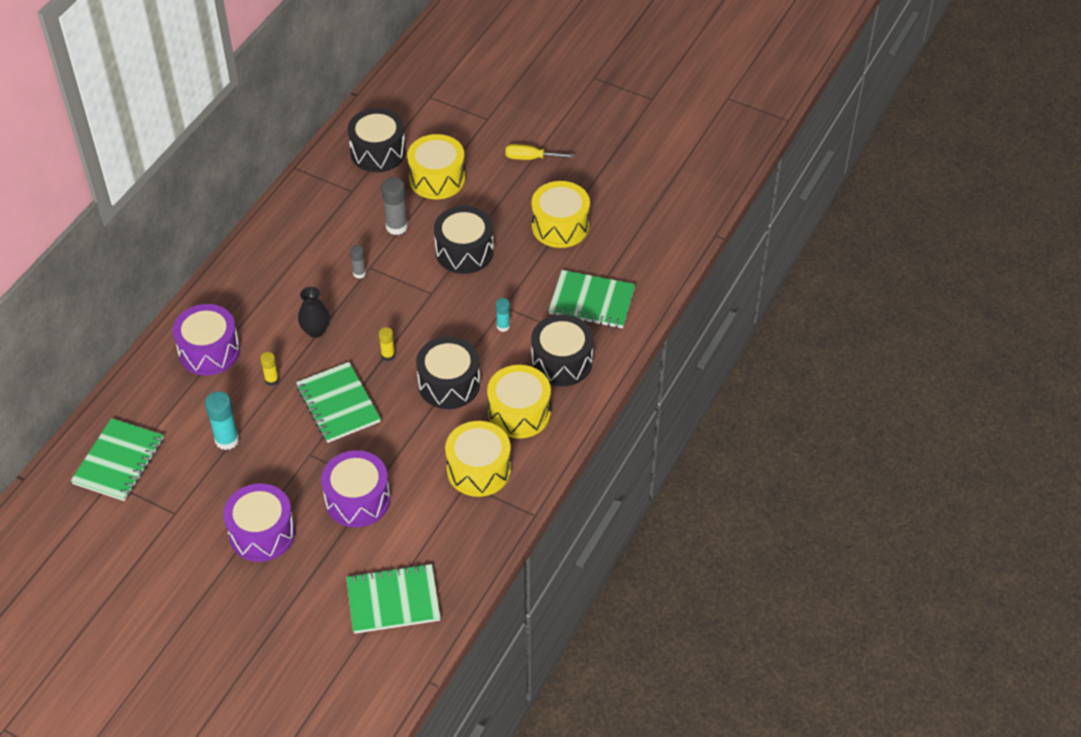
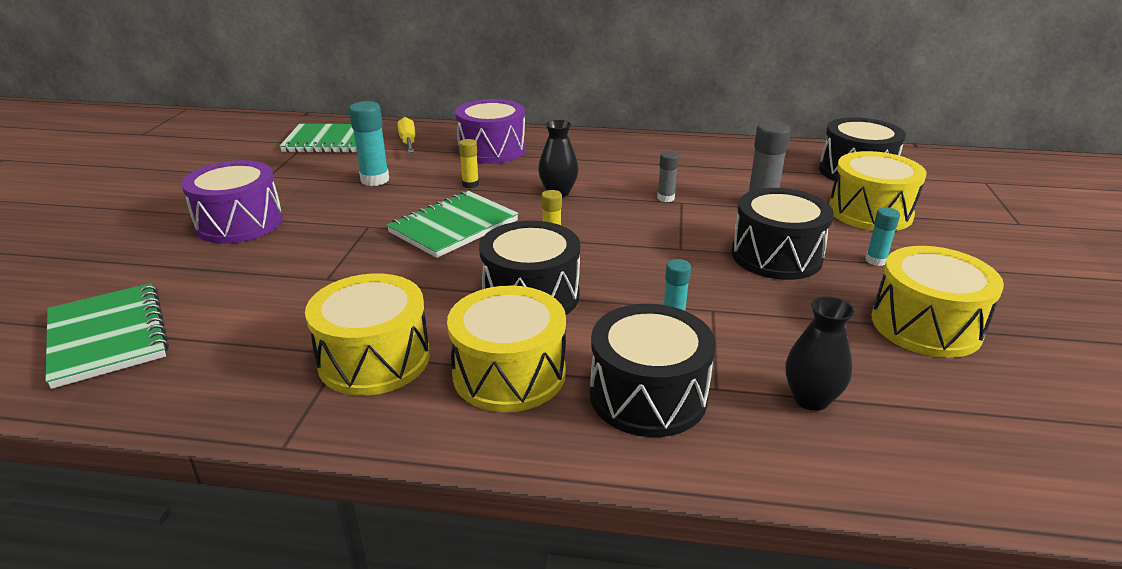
camera: 70 degrees right, 20 degrees down
purple drum [321,450,390,527] -> none
yellow screwdriver [505,144,574,160] -> yellow screwdriver moved to [397,117,415,153]
green notebook [548,270,636,328] -> black vase [786,296,855,411]
none -> turquoise glue stick [865,207,900,266]

